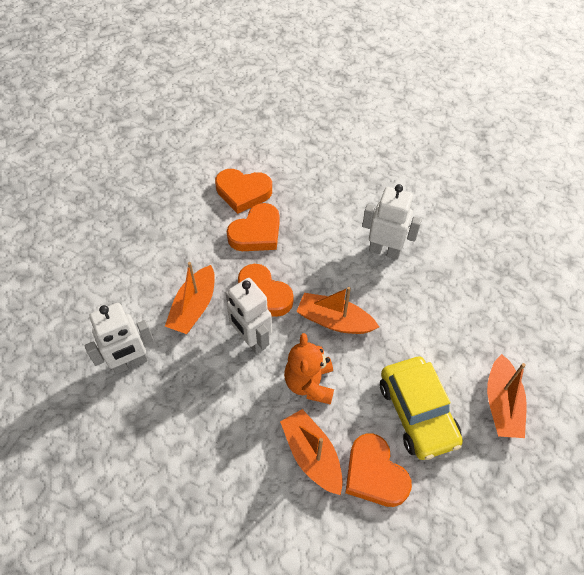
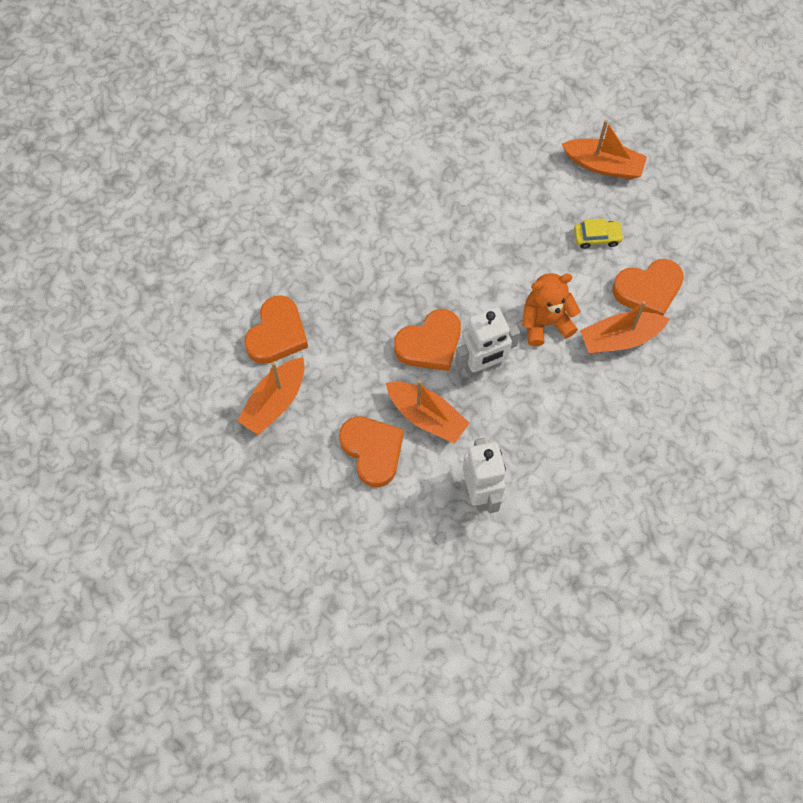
camera: 75 degrees left, 10 degrees up
orange heart [227,203,280,251] -> orange heart moved to [339,416,404,487]
orange teddy bear [284,333,334,405] -> orange teddy bear turned 150 degrees clockwise [522,273,580,346]
orange boat [296,287,379,334] -> orange boat moved to [237,357,305,435]
white robot [362,184,422,259] -> none
yellow car [380,357,463,460] -> yellow car [574,218,624,249], size x0.48

